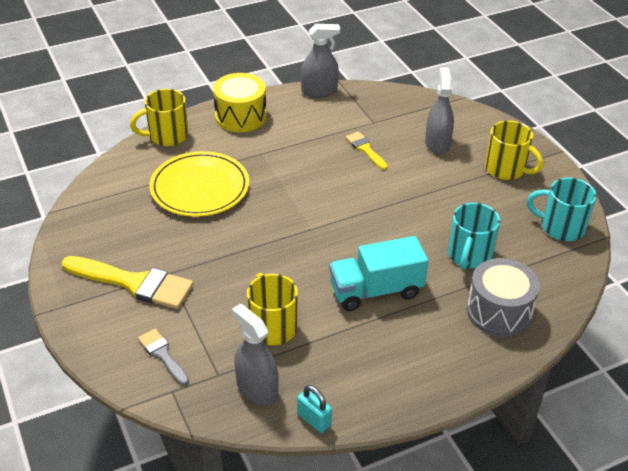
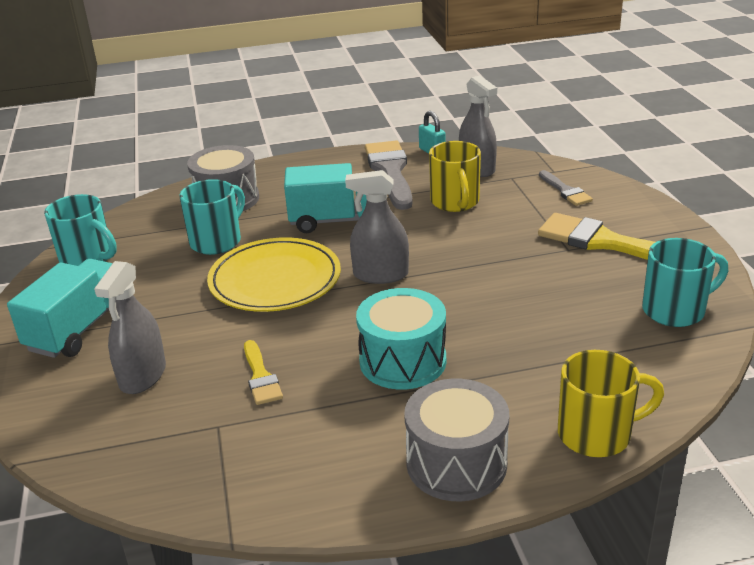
camera: 165 degrees left, 10 degrees down
yellow plate [149,151,249,217] -> yellow plate moved to [207,237,341,312]
yellow drum [213,73,267,132] -> grey drum [404,379,509,501]
grey spray bottle [301,24,340,98] -> grey spray bottle moved to [345,170,409,284]
yellow mug [485,120,543,180] -> turquoise truck [7,259,113,358]
none -> turquoise drum [356,288,446,390]
none -> grey brush [365,140,412,210]
none -> turquoise mug [642,238,728,327]

